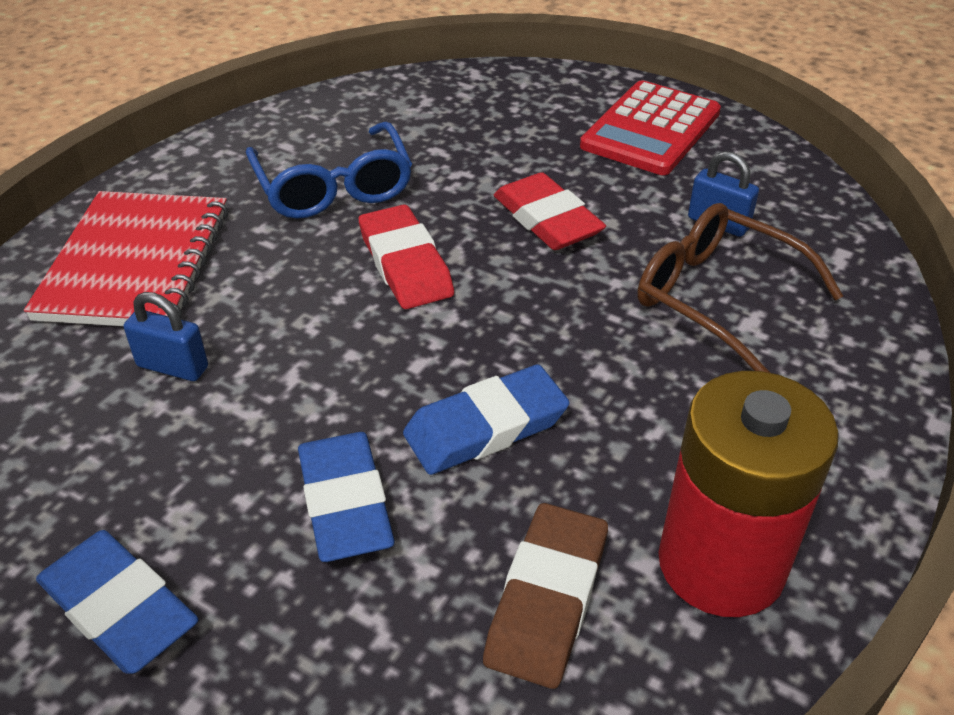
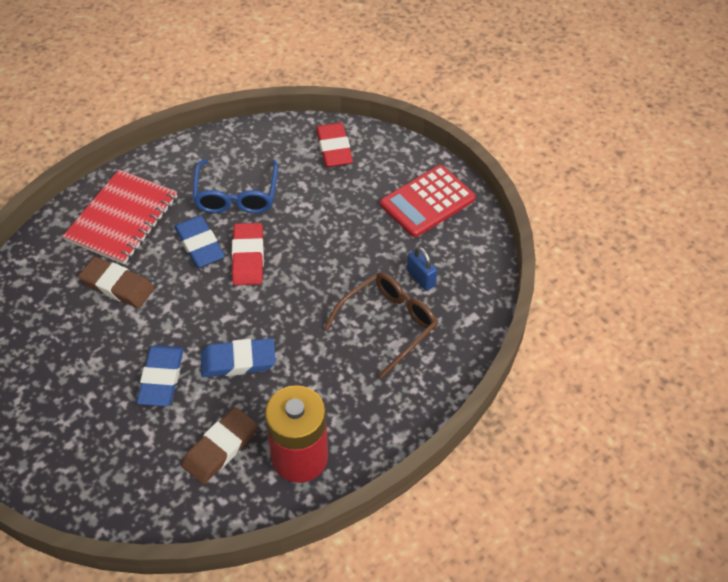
camera: 20 degrees right, 10 degrees up
blue eraser [36,530,198,674] -> blue eraser moved to [174,215,225,268]
blue padlock [124,292,208,381] -> brown eraser [79,257,155,308]
red eraser [494,172,606,250] -> red eraser moved to [316,123,353,167]
brown glasses [637,203,843,373] -> brown glasses turned 75 degrees clockwise [324,272,438,378]

